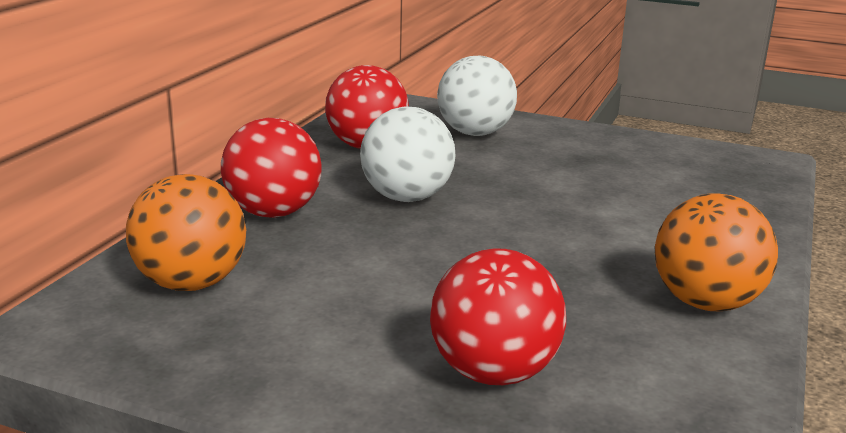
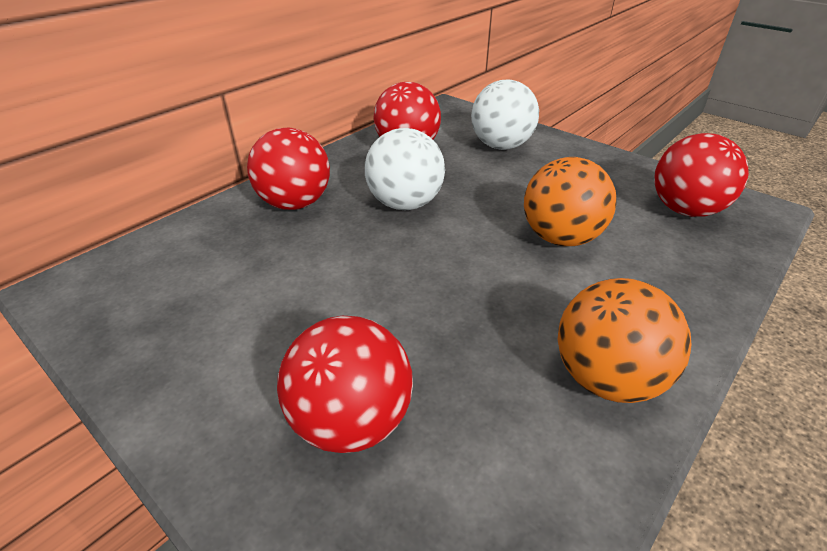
camera: 20 degrees right, 15 degrees up
orange ball [126,174,246,291] -> orange ball moved to [524,157,617,246]
none -> red ball [654,133,749,217]

